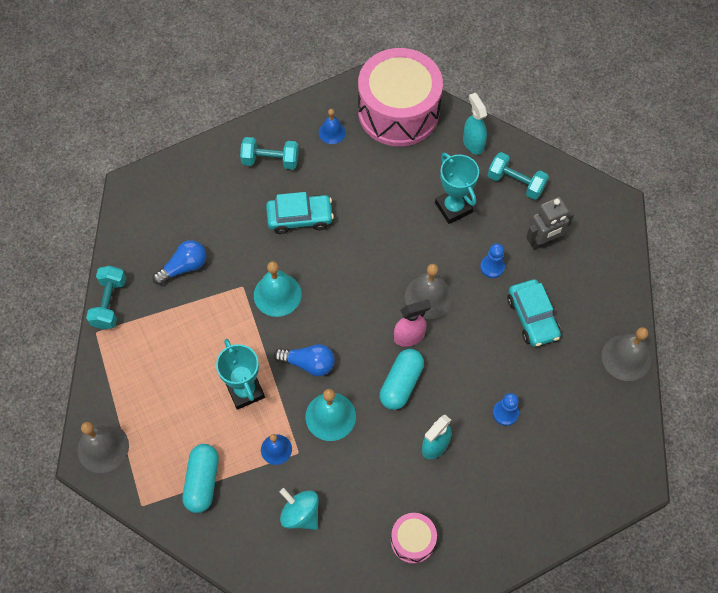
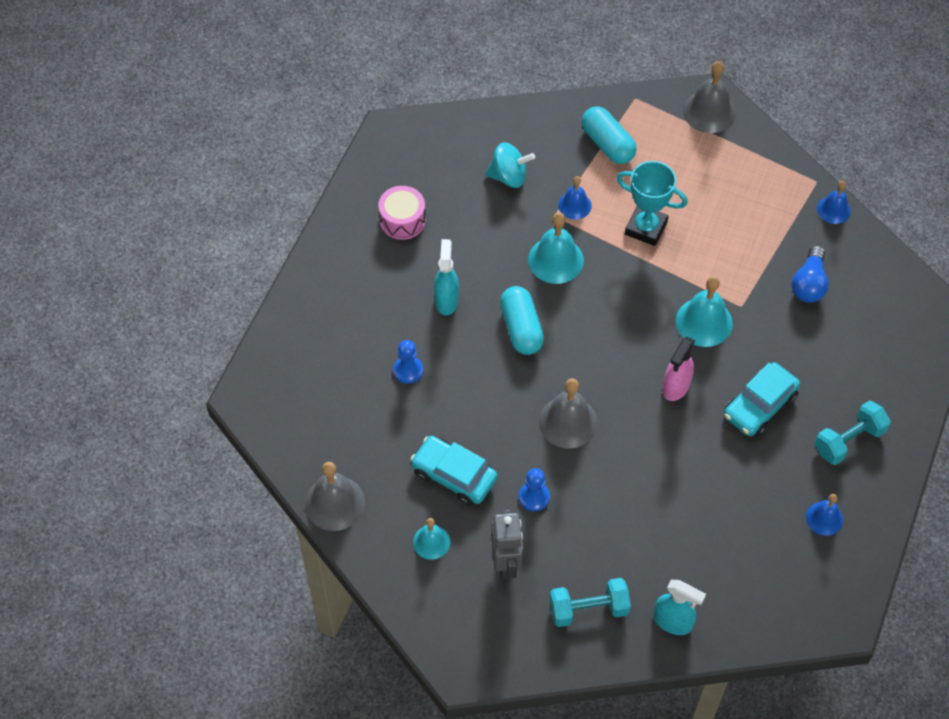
camera: 140 degrees right, 5 degrees down
turquoise dumbbell [86,266,126,329] -> blue bell [817,181,851,224]
blue light bulb [274,344,335,376] -> none
pink drum [358,48,443,146] -> none
pink spray bottle [394,299,431,347] -> pink spray bottle moved to [662,337,695,401]
turquoise trophy [435,153,479,224] -> none
grey robot [526,197,574,250] -> grey robot turned 150 degrees clockwise [491,510,523,579]
none -> turquoise bell [413,518,450,560]

